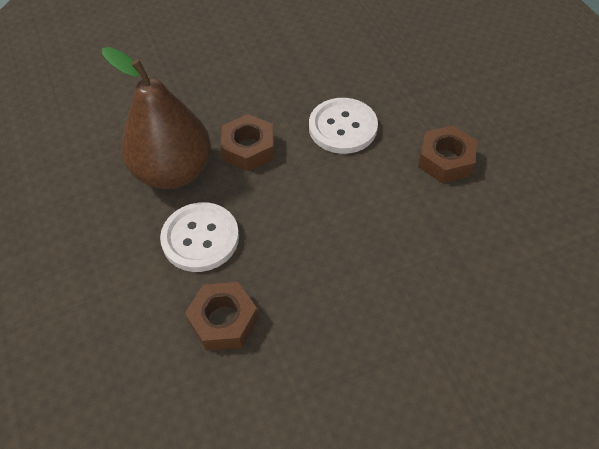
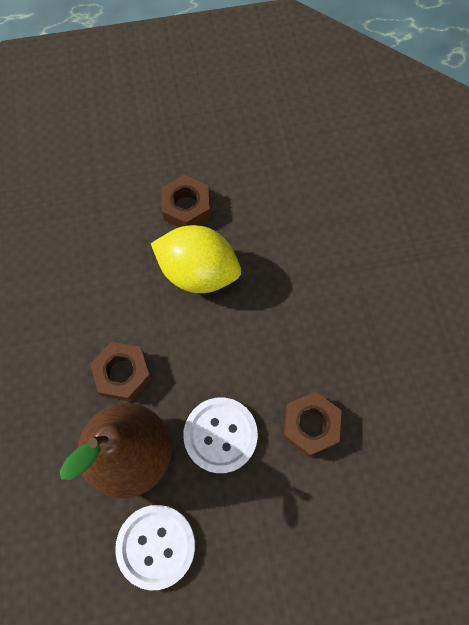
camera: 80 degrees left, 15 degrees up
white button [309,98,378,154] -> white button moved to [115,505,195,590]
none -> yellow lemon [151,225,241,293]

